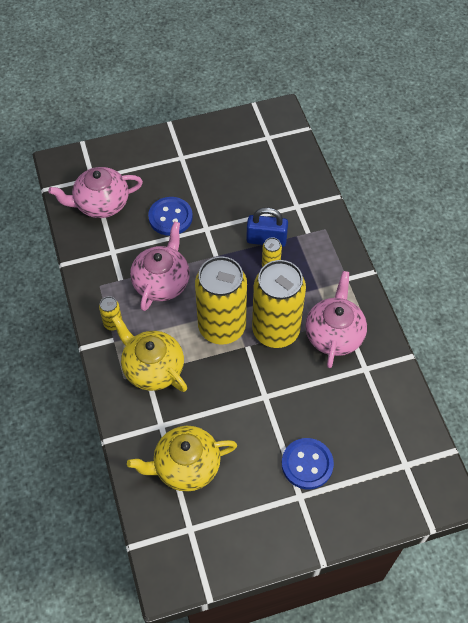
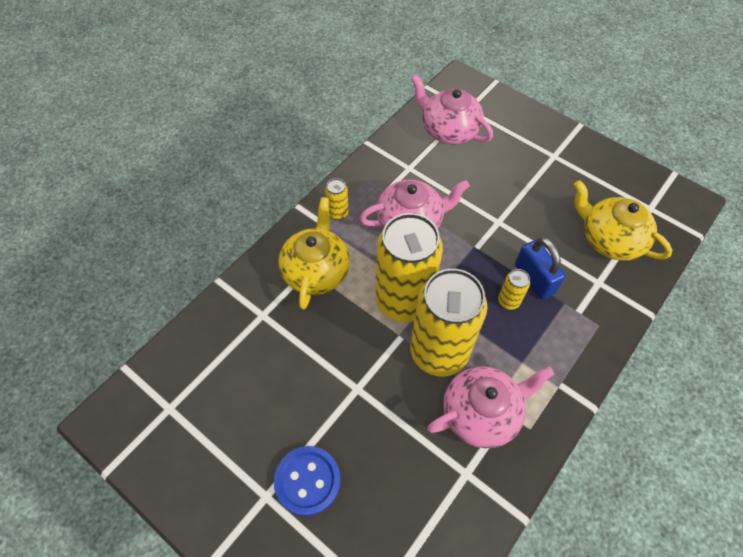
camera: 55 degrees right, 0 degrees up
yellow teapot [127,426,237,492] -> yellow teapot moved to [574,180,672,261]
blue button [148,197,193,236] -> none

